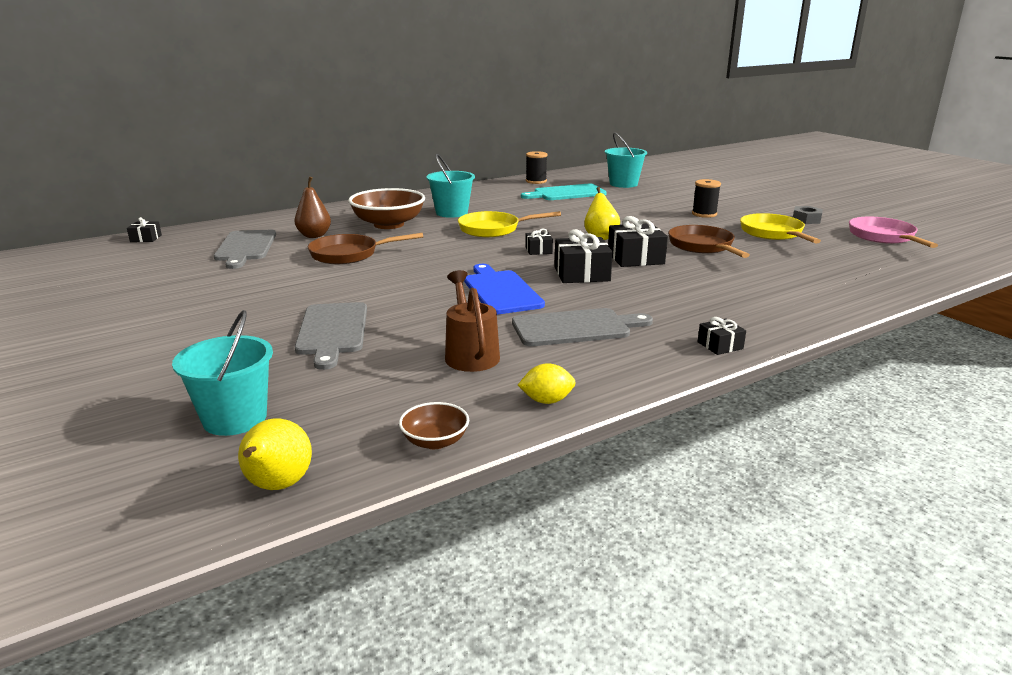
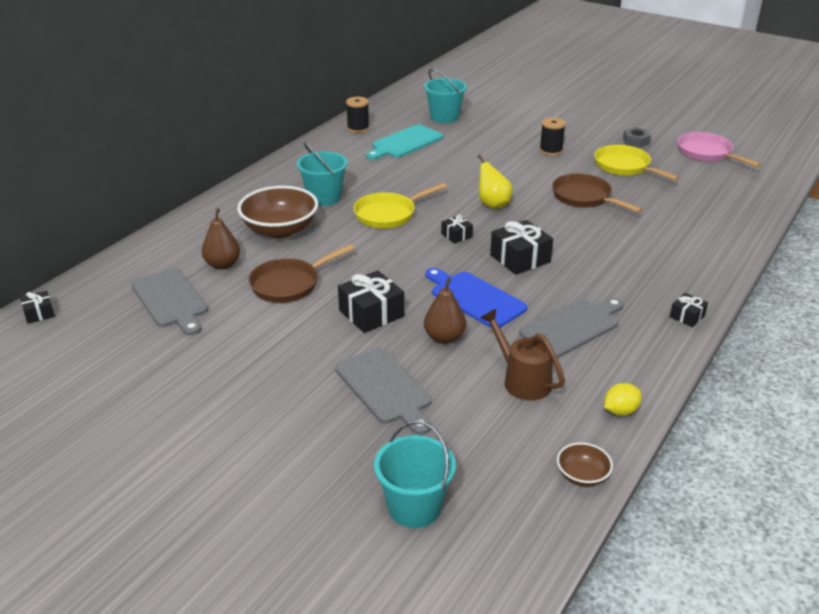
camera: 25 degrees left, 10 degrees up
yellow pear [238,418,312,490] -> none
black gift [608,216,668,267] -> black gift moved to [338,270,404,333]
none -> brown pear [424,277,466,344]

